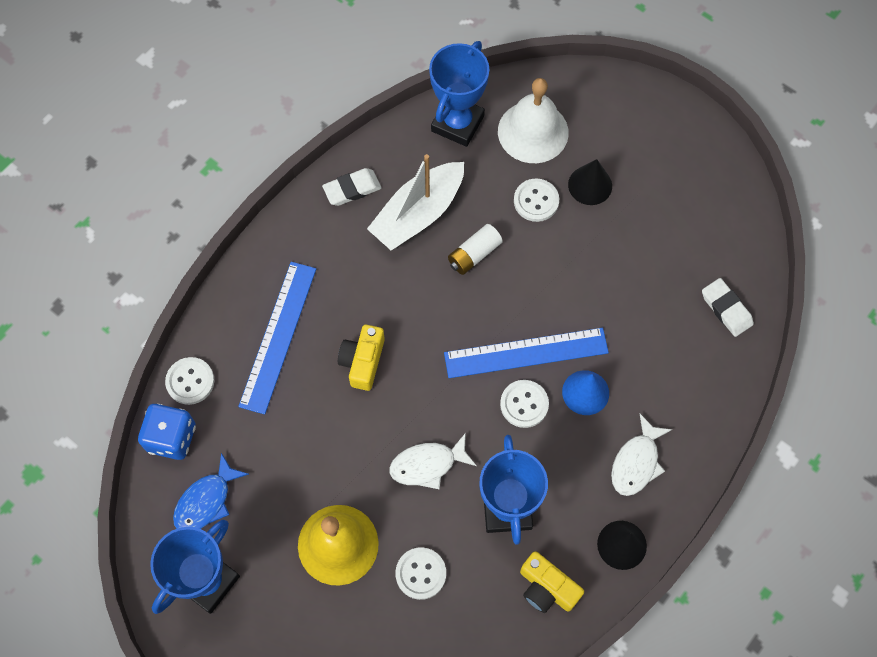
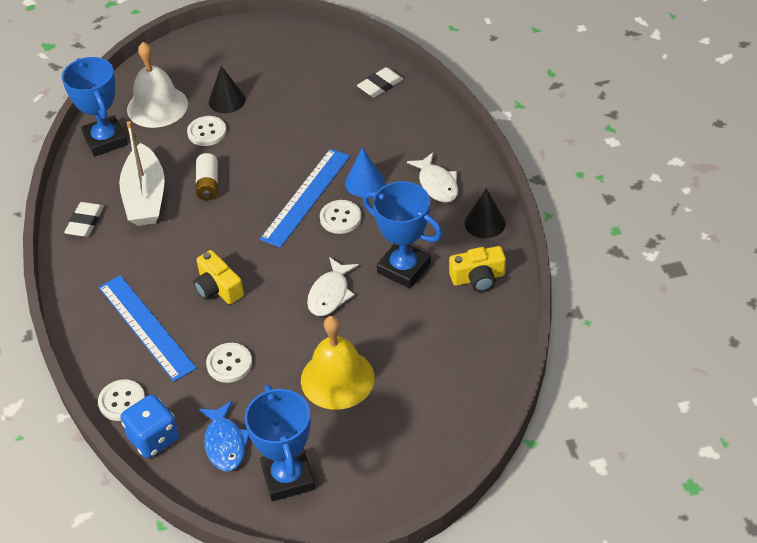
camera: 50 degrees left, 20 degrees down
white button [395,547,446,600] -> white button moved to [206,343,252,383]
white eraser [702,278,754,337] -> white eraser turned 45 degrees counterclockwise [357,67,403,97]

